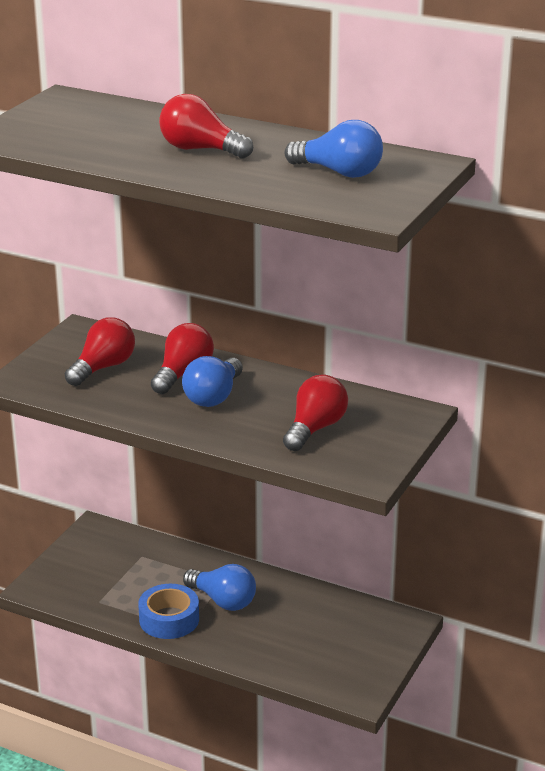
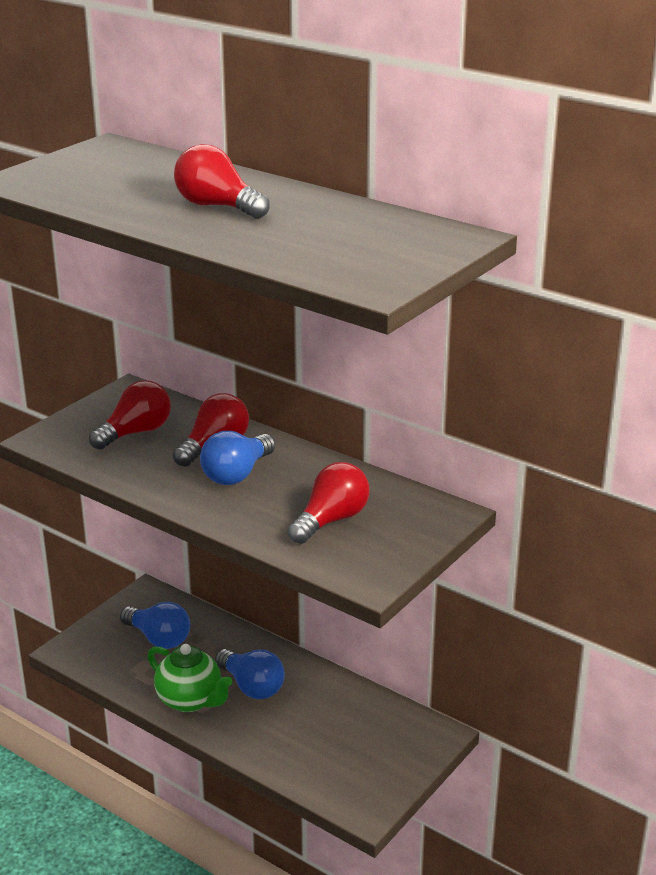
camera: 10 degrees right, 0 degrees up
blue tape [138,584,199,639] -> green teapot [147,644,233,712]
blue light bulb [285,120,383,178] -> blue light bulb moved to [120,602,190,649]

